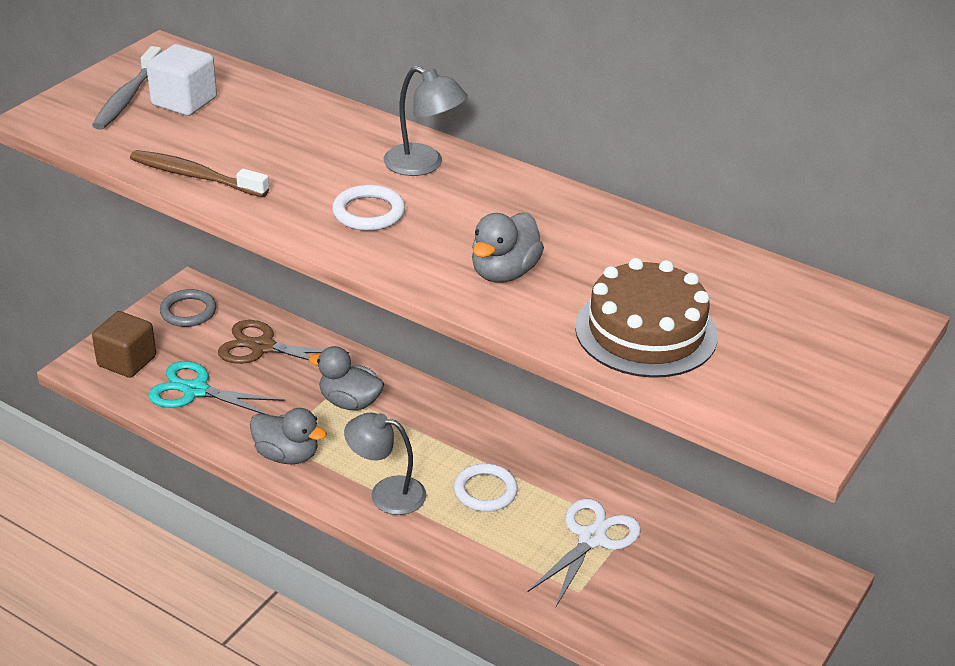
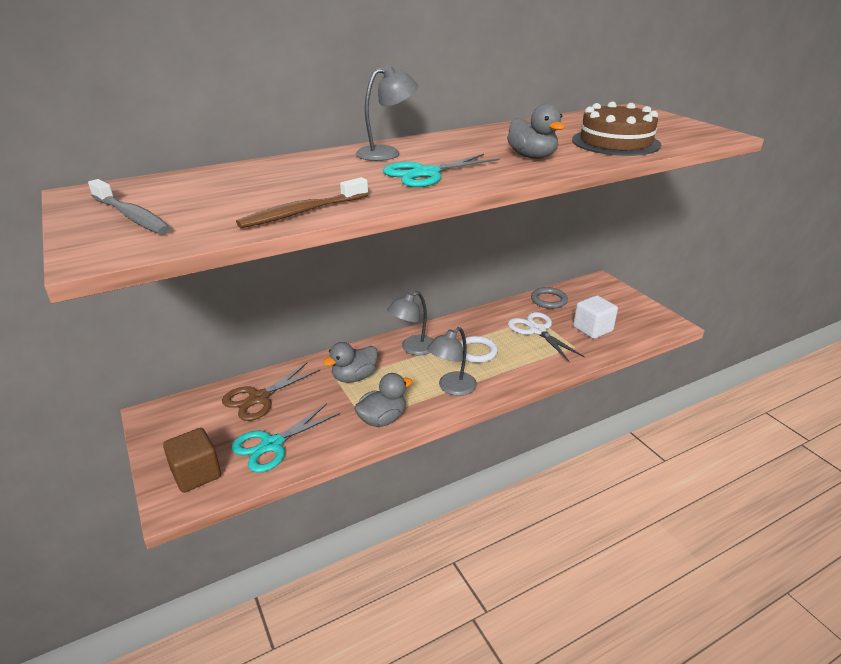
camera: 60 degrees left, 5 degrees down
white cube [146,44,217,116] -> white cube moved to [573,295,618,339]
grey ring [160,289,216,327] -> grey ring moved to [531,287,568,309]
white ring [332,185,405,231] -> turquoise scissors [383,154,500,187]
none -> grey lamp [387,291,433,355]

